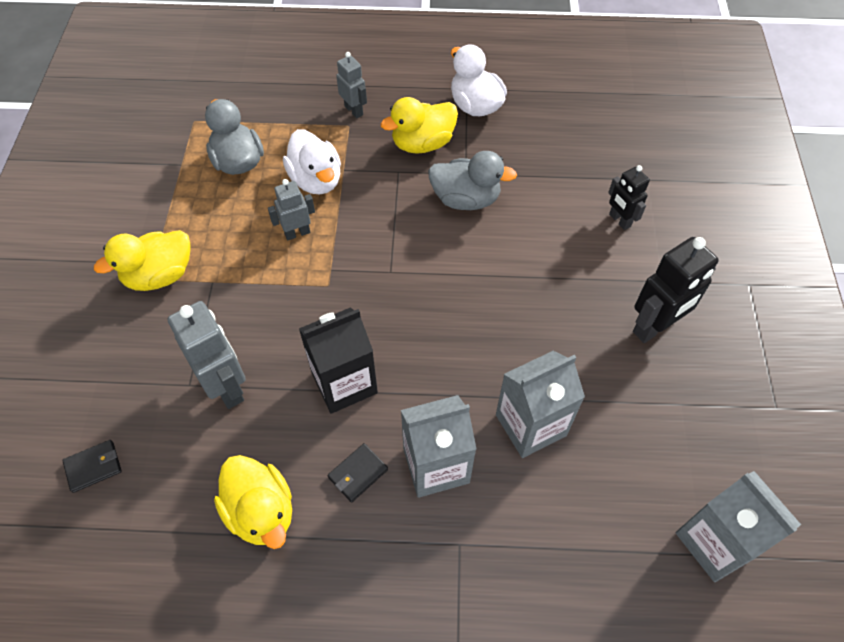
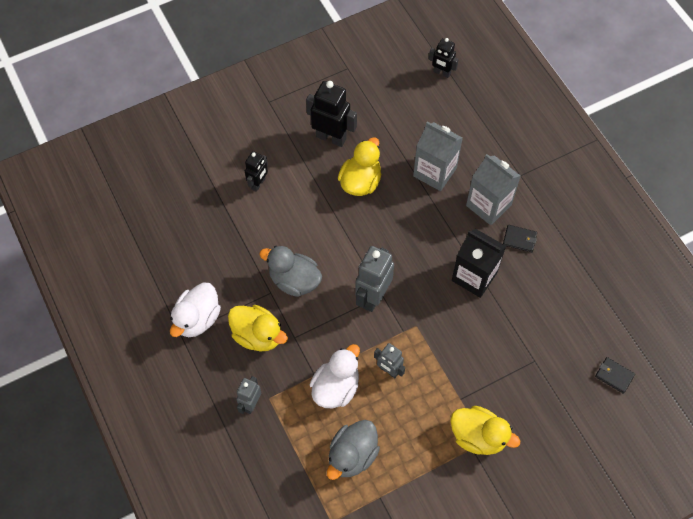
camera: 120 degrees left, 5 degrees up
grey robot [167,301,246,409] -> grey robot moved to [355,246,394,312]
yellow duck [214,455,292,549] -> yellow duck moved to [338,137,381,196]
grey duck [428,151,517,210] -> grey duck turned 45 degrees counterclockwise [259,246,322,297]
grey carton [676,471,801,582] -> black robot [429,38,459,78]

